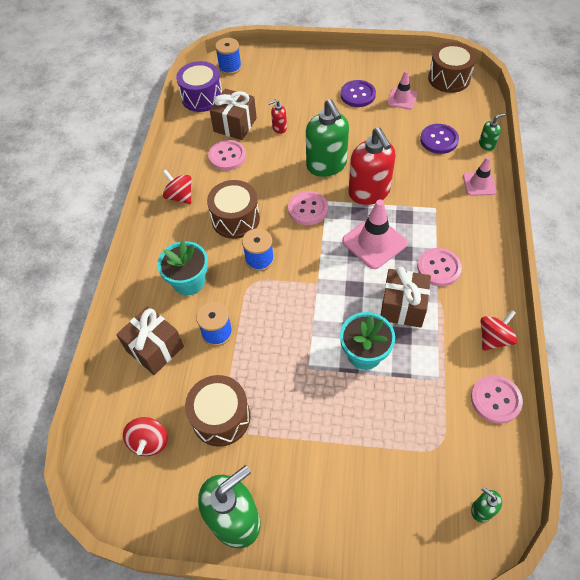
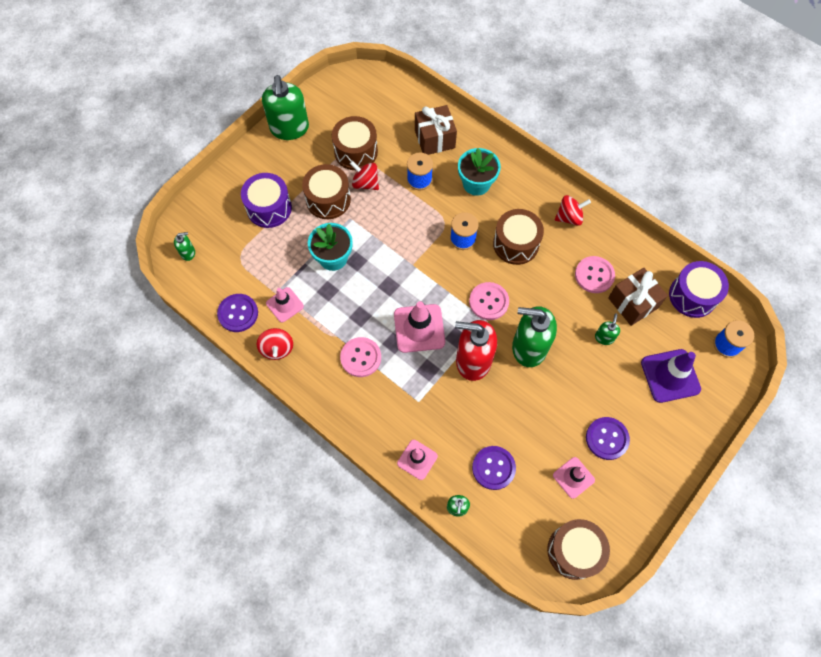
camera: 120 degrees right, 10 degrees up
red spinning top [123,417,168,456] -> red spinning top moved to [350,161,379,190]
red soap dispenser [268,99,287,134] -> green soap dispenser [595,313,620,345]
brown gift [381,267,431,328] -> none
pink button [471,375,523,424] -> purple button [217,294,258,332]
none -> purple drum [241,173,292,228]
none -> pink traffic cone [266,287,304,323]
none -> brown drum [302,164,351,219]
none -> purple traffic cone [641,349,701,403]

